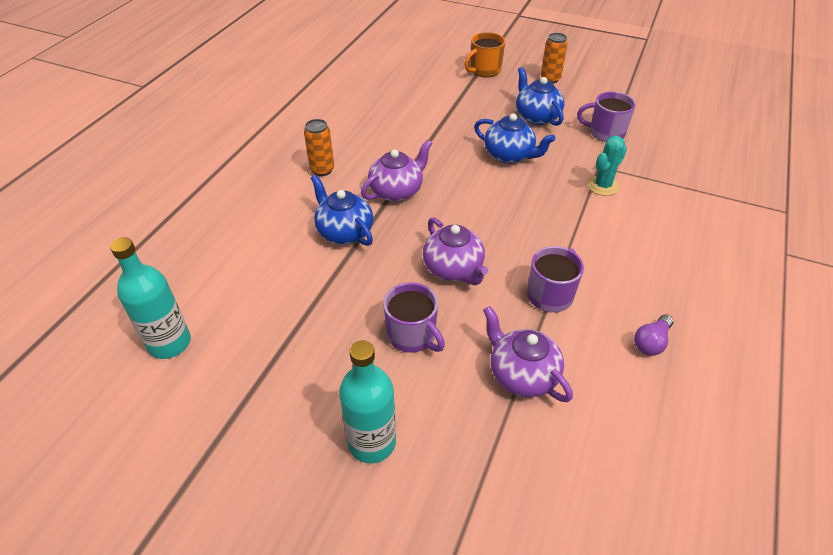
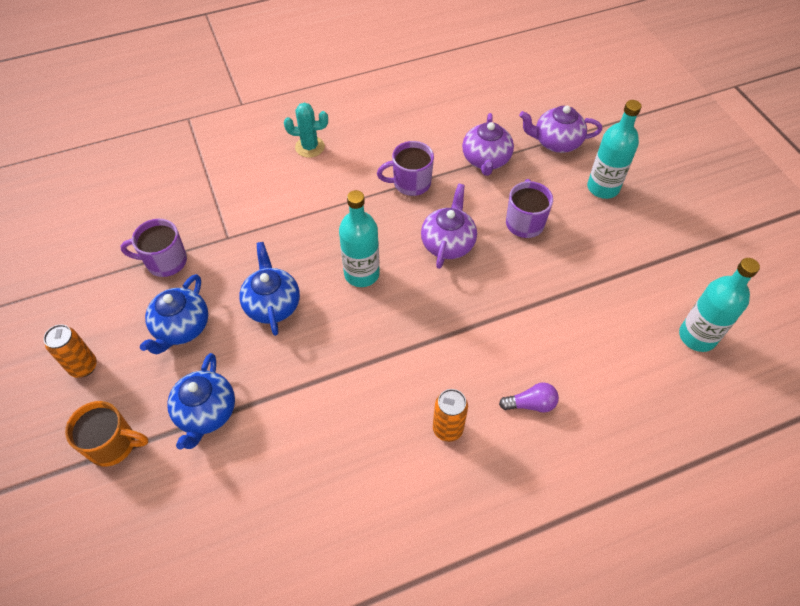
camera: 135 degrees left, 10 degrees up
blue teapot [311,175,373,246] -> blue teapot moved to [167,353,235,449]
purple teapot [361,140,432,202] -> purple teapot moved to [519,106,602,153]
purple mug [577,91,636,142] -> purple mug turned 120 degrees clockwise [120,219,187,277]
turquoise cactus [587,136,627,196] -> turquoise cactus moved to [284,103,328,158]
purple light bulb [634,314,674,356] -> purple light bulb moved to [499,382,559,413]
none -> turquoise bottle [339,190,380,287]

